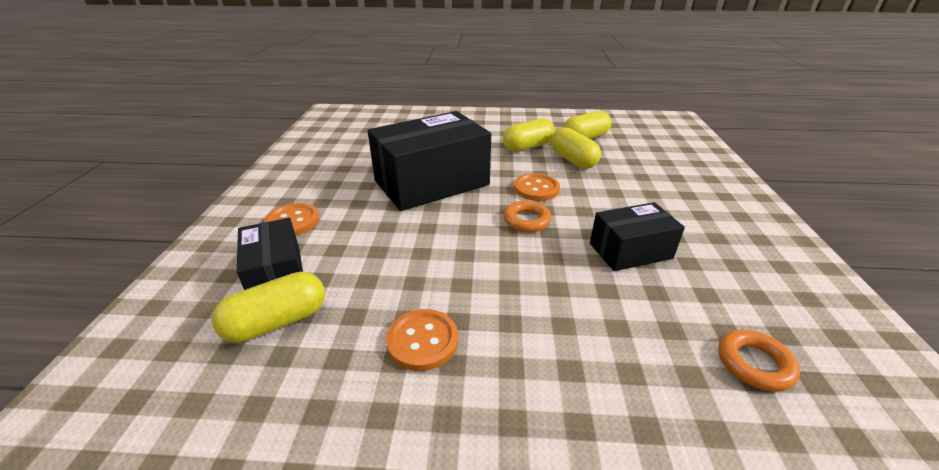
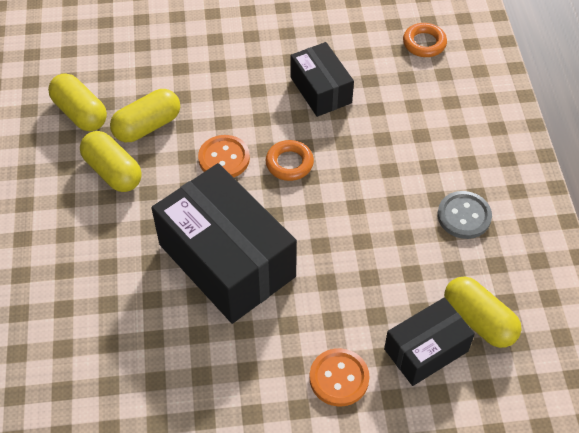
camera: 100 degrees left, 20 degrees up
orange button [386,309,458,371] -> grey button [437,191,492,239]

